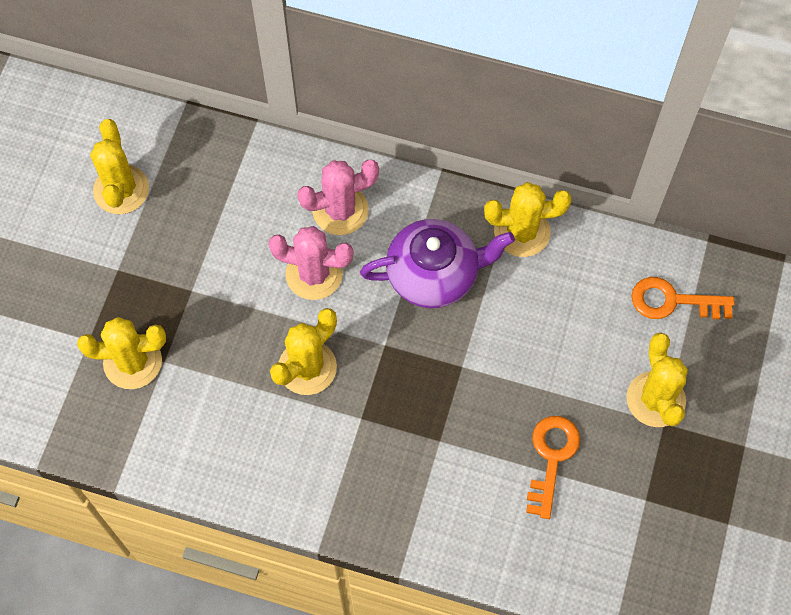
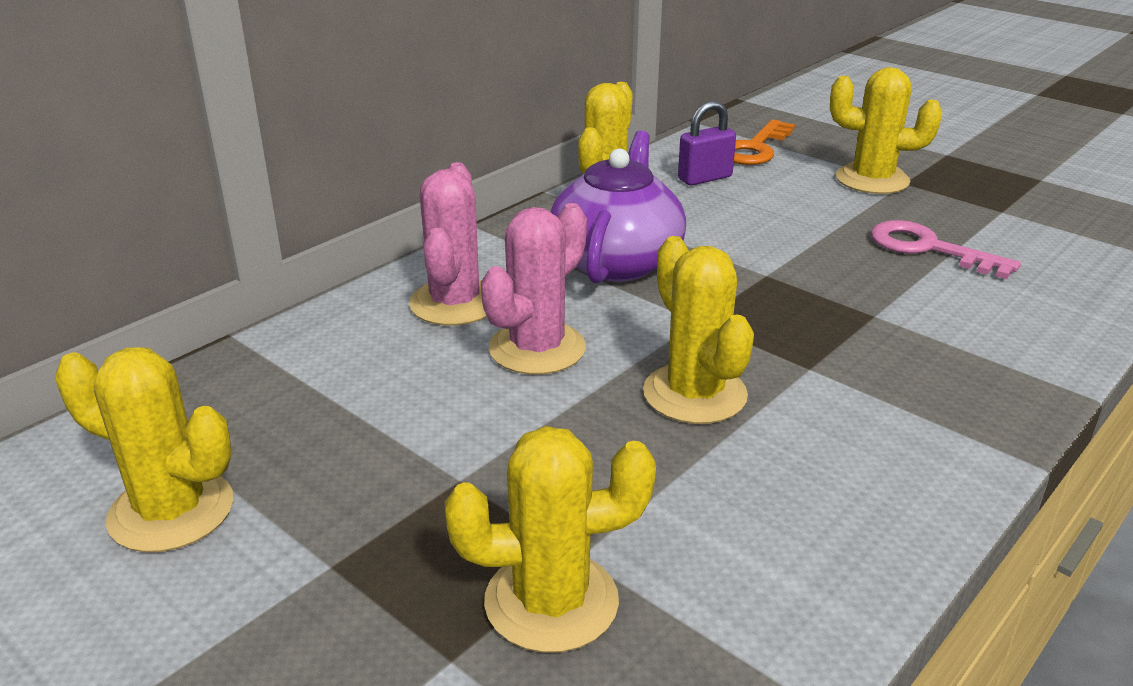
camera: 65 degrees left, 35 degrees down
yellow cactus [77,317,166,389] -> yellow cactus turned 60 degrees clockwise [445,426,656,653]
orange key [526,416,580,519] -> pink key [871,220,1021,279]
none -> purple padlock [678,101,736,185]

